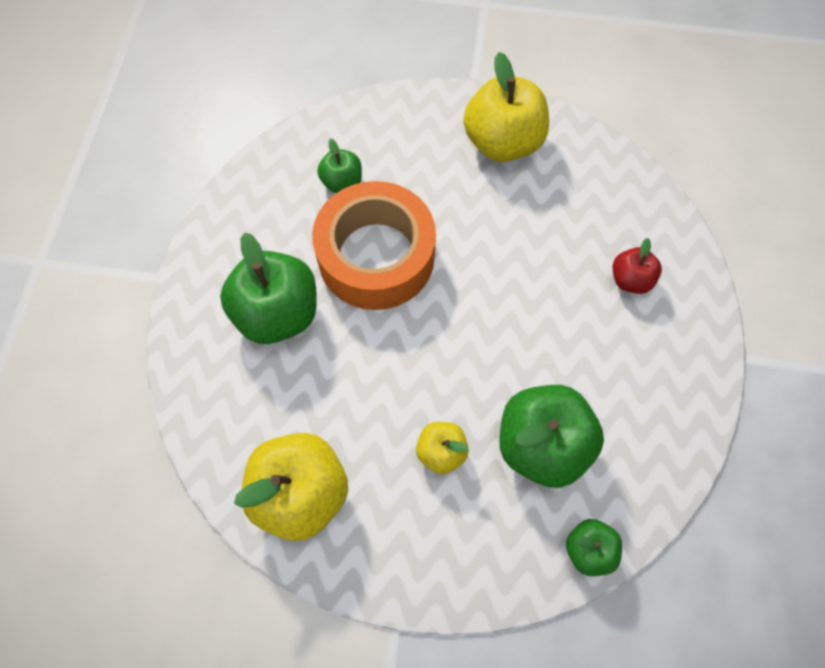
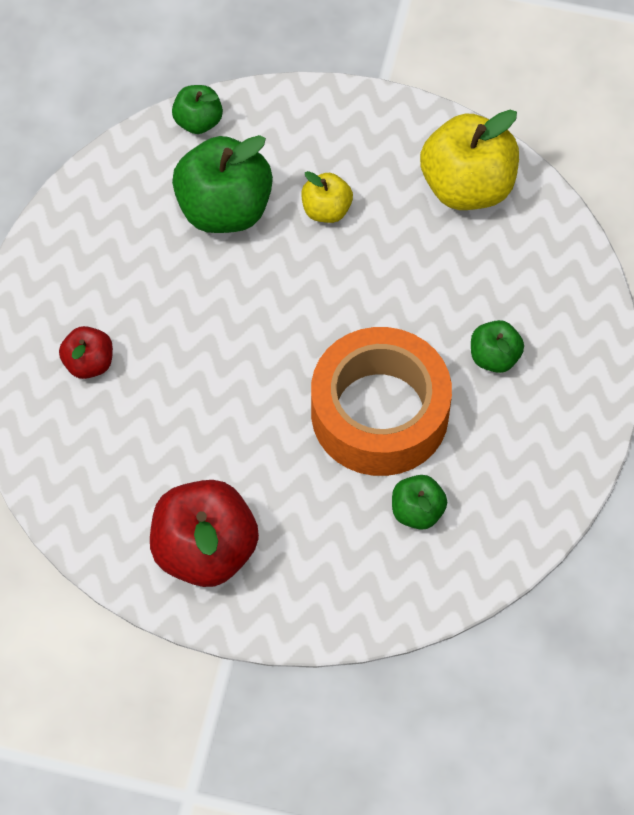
camera: 175 degrees left, 5 degrees down
green apple [220,233,317,344] -> green apple [471,320,524,373], size x0.52
yellow apple [464,52,549,162] -> red apple [150,480,259,587]

